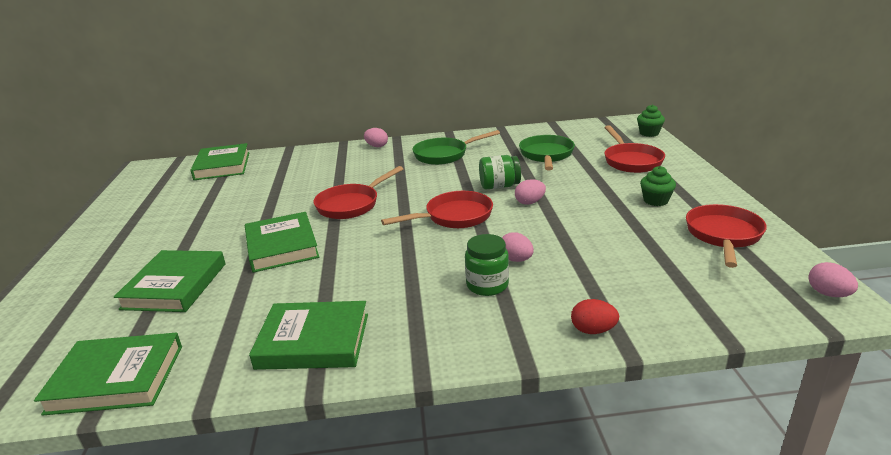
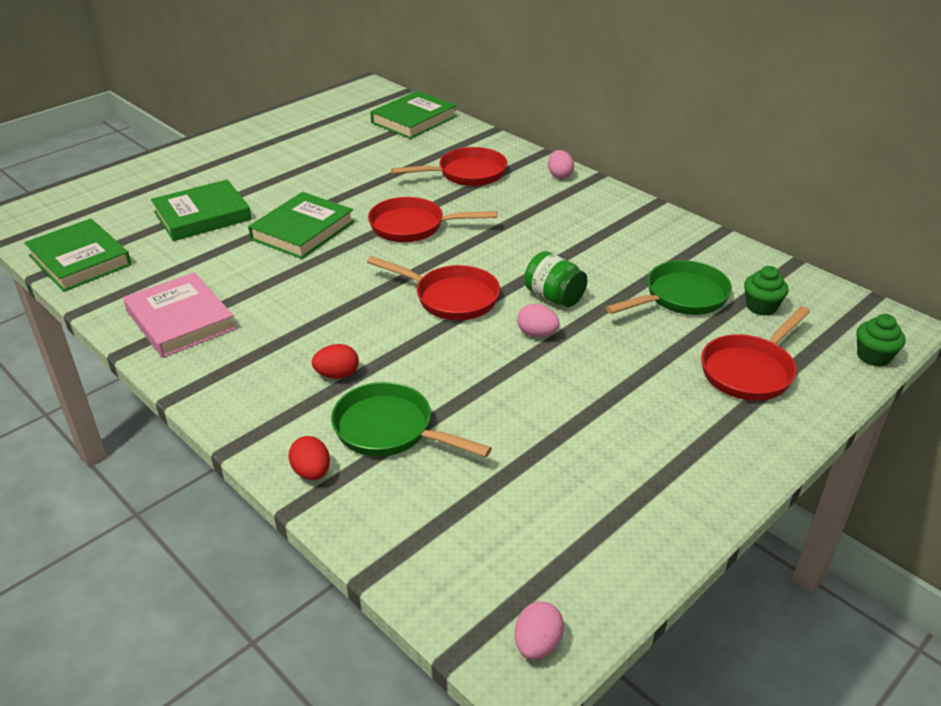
camera: 50 degrees right, 10 degrees up
green book [249,301,368,370] -> pink book [123,272,236,358]
green pan [412,130,500,165] -> green pan moved to [331,382,492,457]
green jar [465,234,509,296] -> red egg [312,344,359,379]
pink egg [502,232,534,262] -> none
green cupcake [640,166,676,206] -> green cupcake moved to [744,266,789,316]
red pan [686,204,767,268] -> red pan moved to [391,147,507,186]

